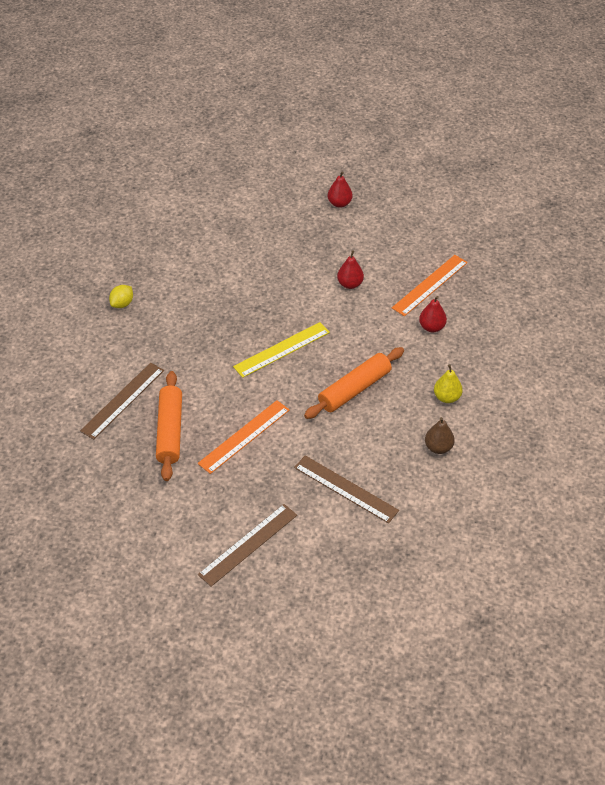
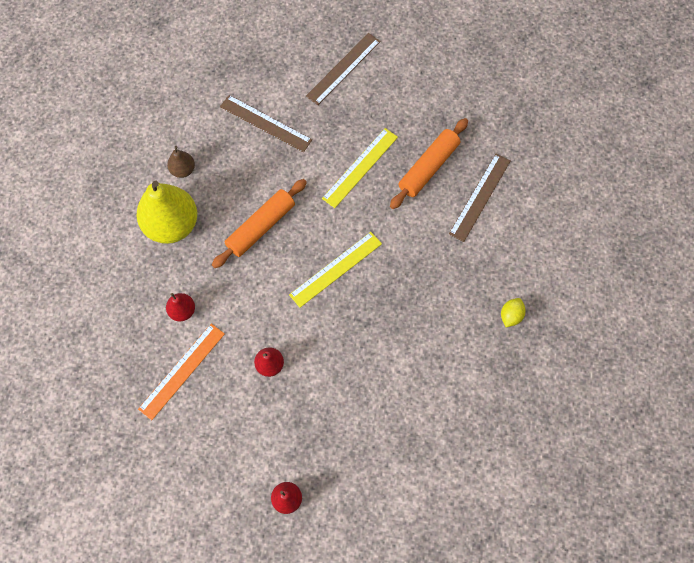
camera: 175 degrees right, 20 degrees up
orange rolling pin [156,371,182,481] -> orange rolling pin turned 45 degrees clockwise [390,118,468,209]
orange ruler [198,400,290,474] -> yellow ruler [322,128,398,208]
yellow pear [434,364,463,403] -> yellow pear [137,181,198,244], size x2.13

